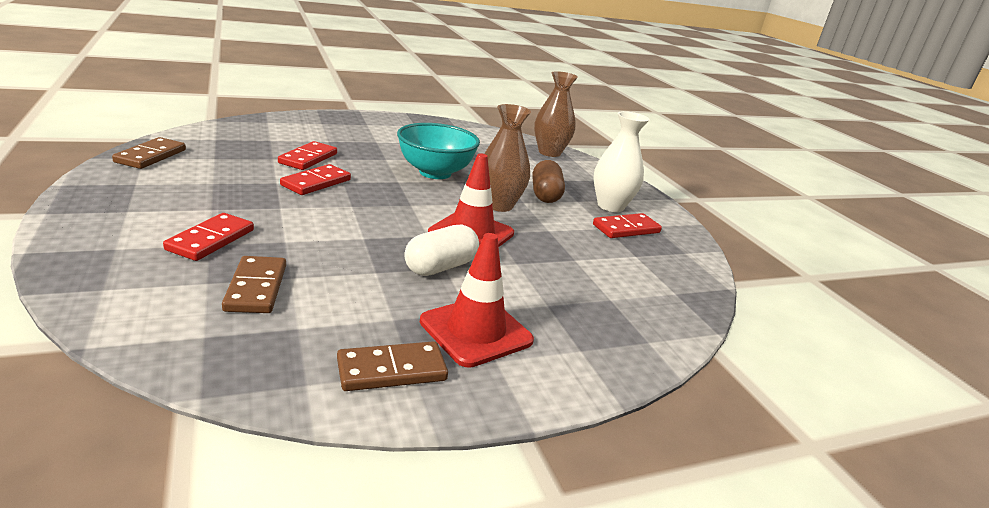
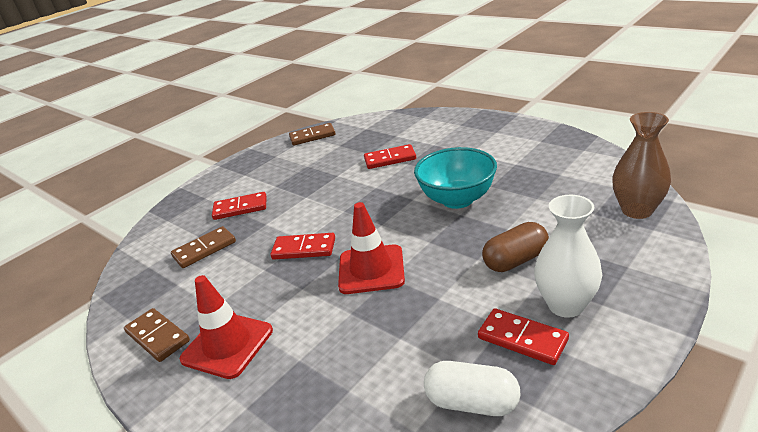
camera: 70 degrees right, 5 degrees up
red domino [280,164,351,195] -> red domino moved to [270,233,335,260]
white capsule [404,224,479,276] -> white capsule moved to [424,361,521,416]
brown vase [484,104,531,212] -> none

